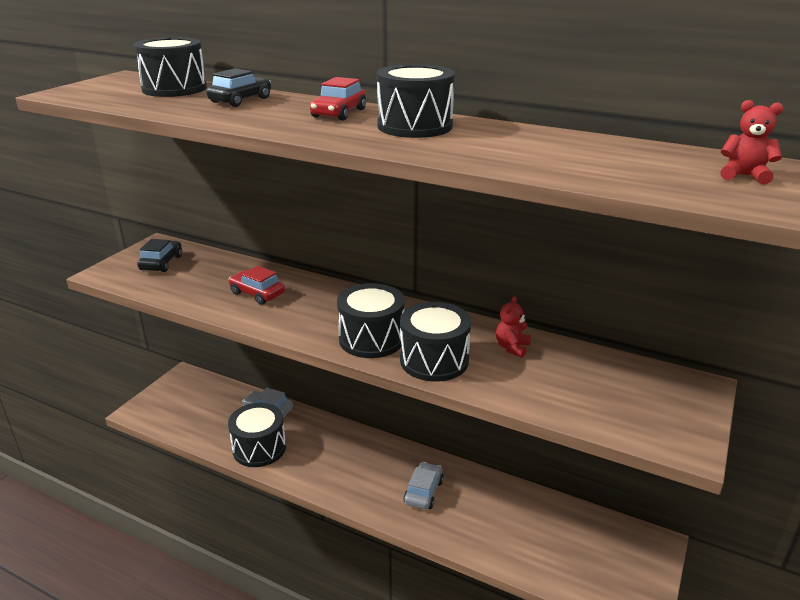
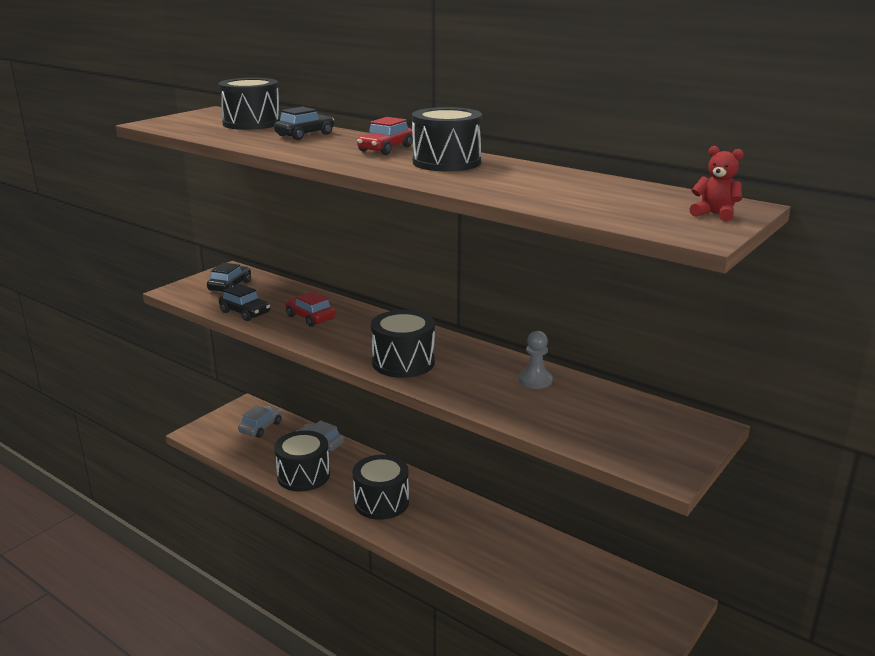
camera: 10 degrees right, 5 degrees down
black drum [400,302,471,382] -> black drum moved to [353,455,409,520]
grey car [403,462,444,510] -> grey car moved to [238,405,282,438]
red teddy bear [496,296,531,358] -> grey pawn [518,331,553,389]
none -> black car [219,284,270,321]

